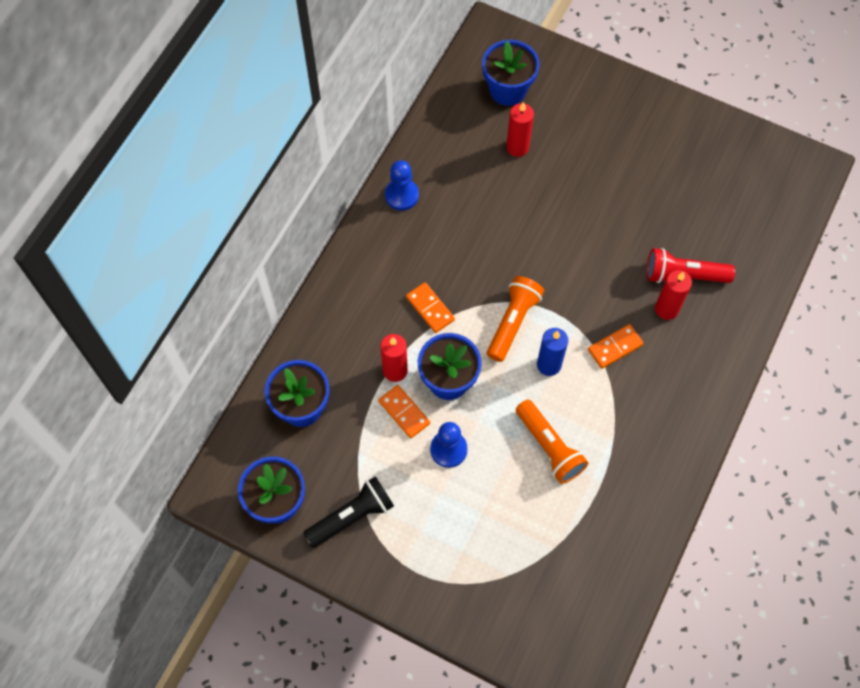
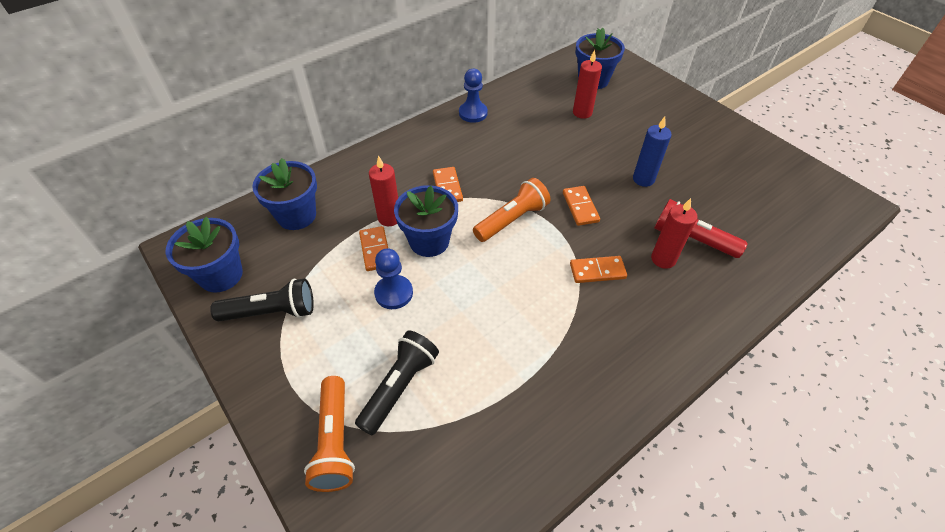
camera: 25 degrees right, 15 degrees down
orange flashlight [516,400,588,484] -> orange flashlight moved to [304,376,355,492]
blue candle [537,328,568,376] -> blue candle moved to [633,117,672,187]
none -> black flashlight [355,331,439,435]
none -> orange domino [563,186,600,226]

